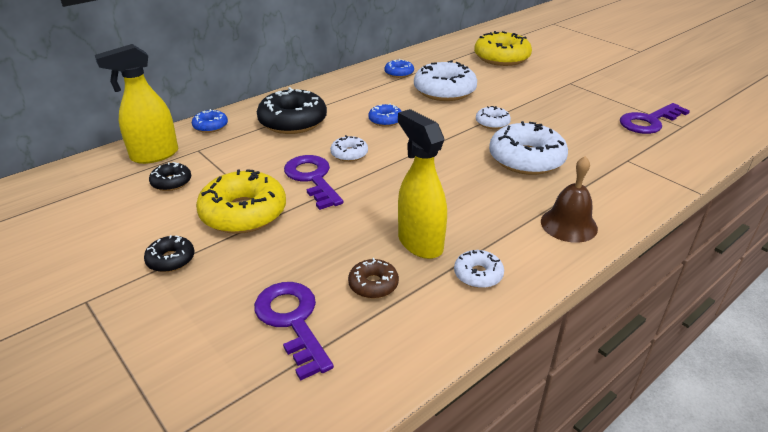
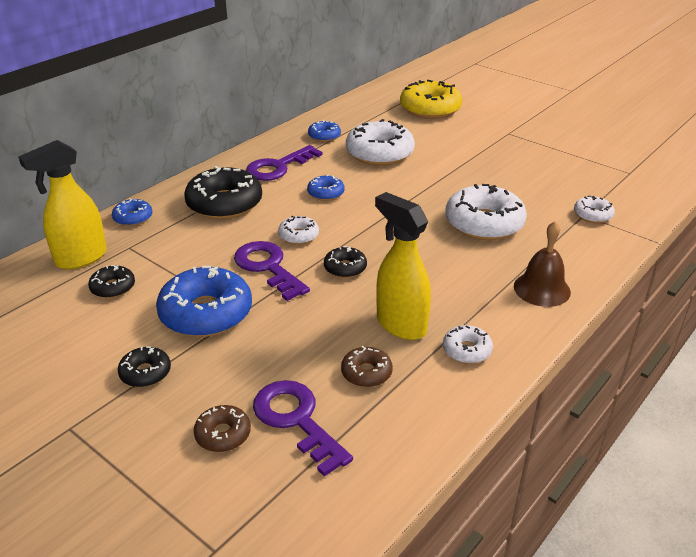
camera: 10 degrees left, 0 degrees up
yellow donut [196,169,286,234] -> blue donut [156,266,252,337]
white donut [476,106,511,129] -> white donut moved to [574,196,615,223]
purple key [620,103,690,134] -> purple key moved to [246,145,323,181]
none -> brown donut [194,405,251,452]
none -> black donut [324,246,367,278]

